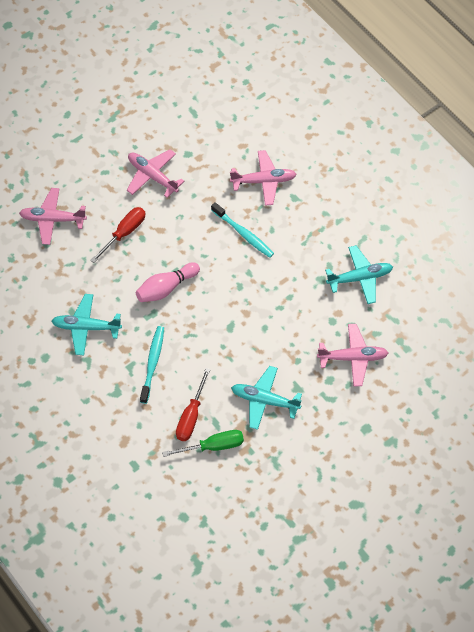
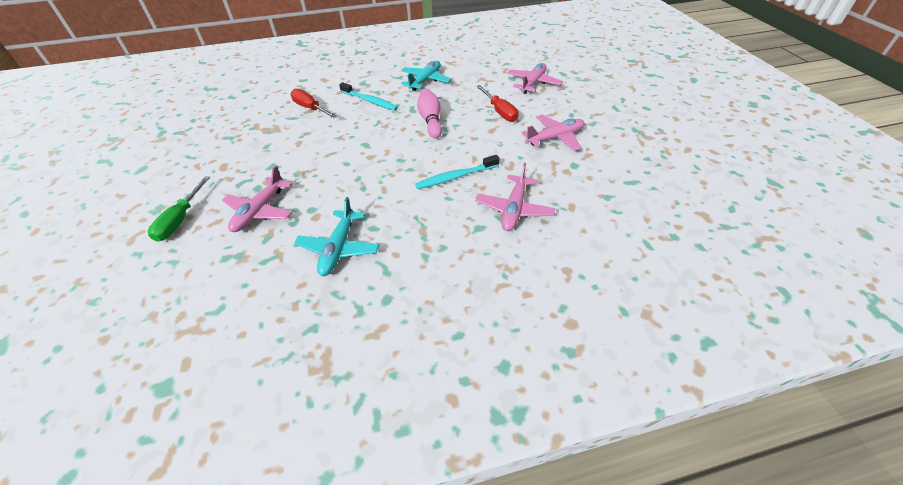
camera: 115 degrees right, 15 degrees down
green screwdriver [162,430,244,457] -> green screwdriver moved to [148,176,210,242]
turquoise plane [231,366,302,430] -> none

